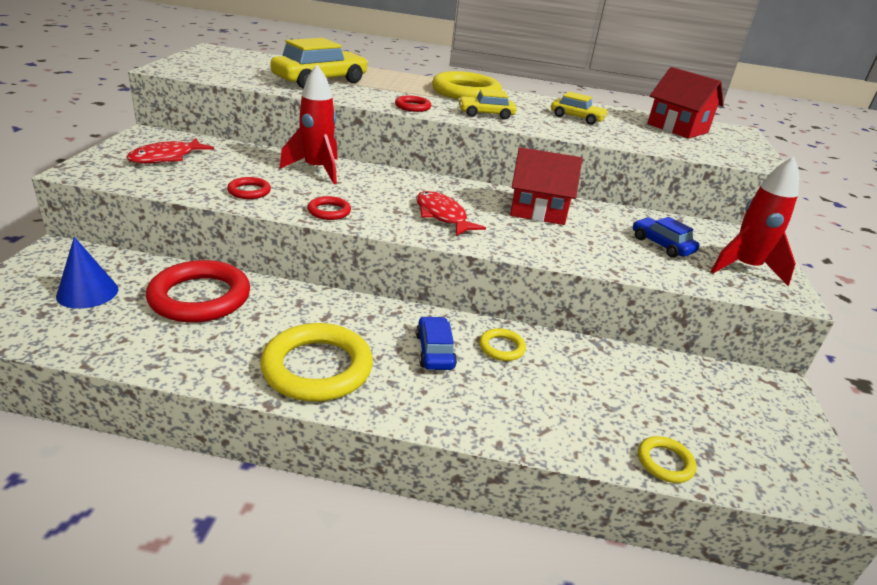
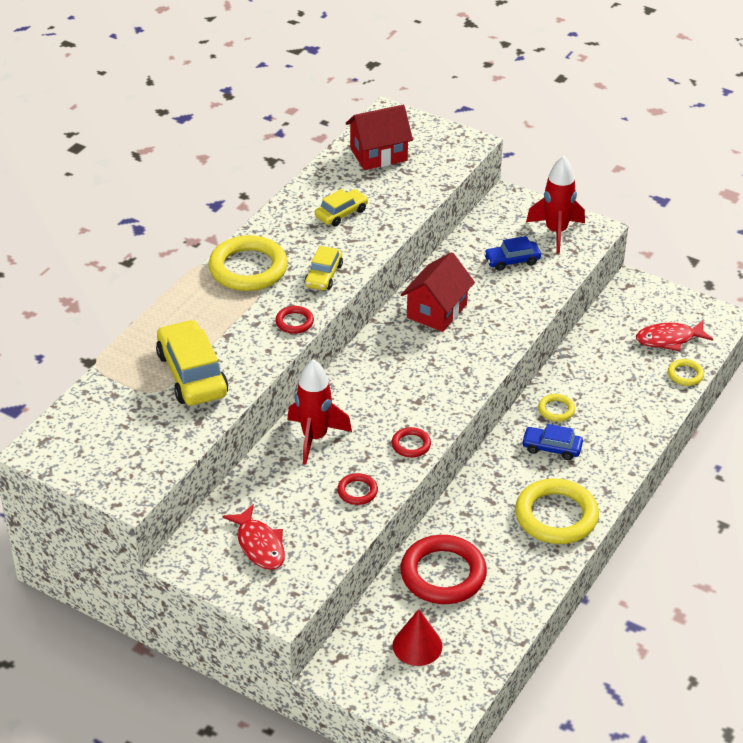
camera: 65 degrees left, 10 degrees up
blue cone [56,237,119,309] -> red cone [393,609,443,666]
red fish [416,191,486,236] -> red fish moved to [636,321,713,351]

